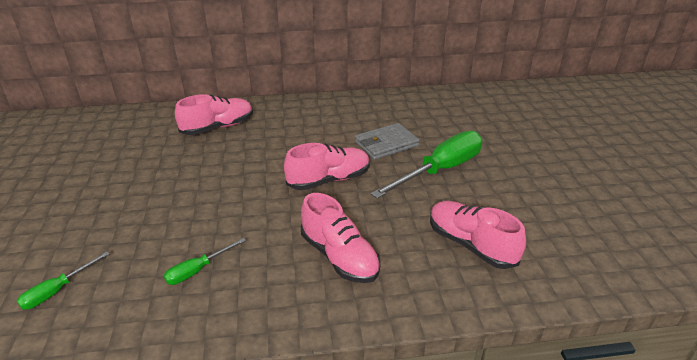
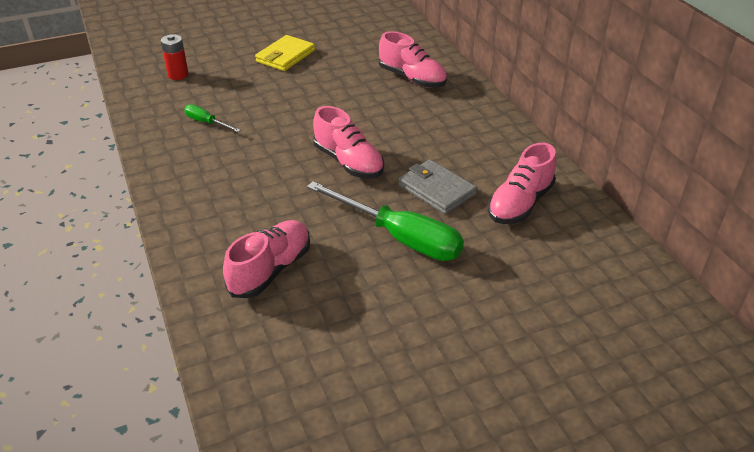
camera: 75 degrees right, 5 degrees up
green screwdriver [17,251,110,310] -> red battery [161,34,189,80]
pink shoe [301,193,381,283] -> pink shoe moved to [488,143,557,224]
none -> yellow wallet [255,35,315,71]

